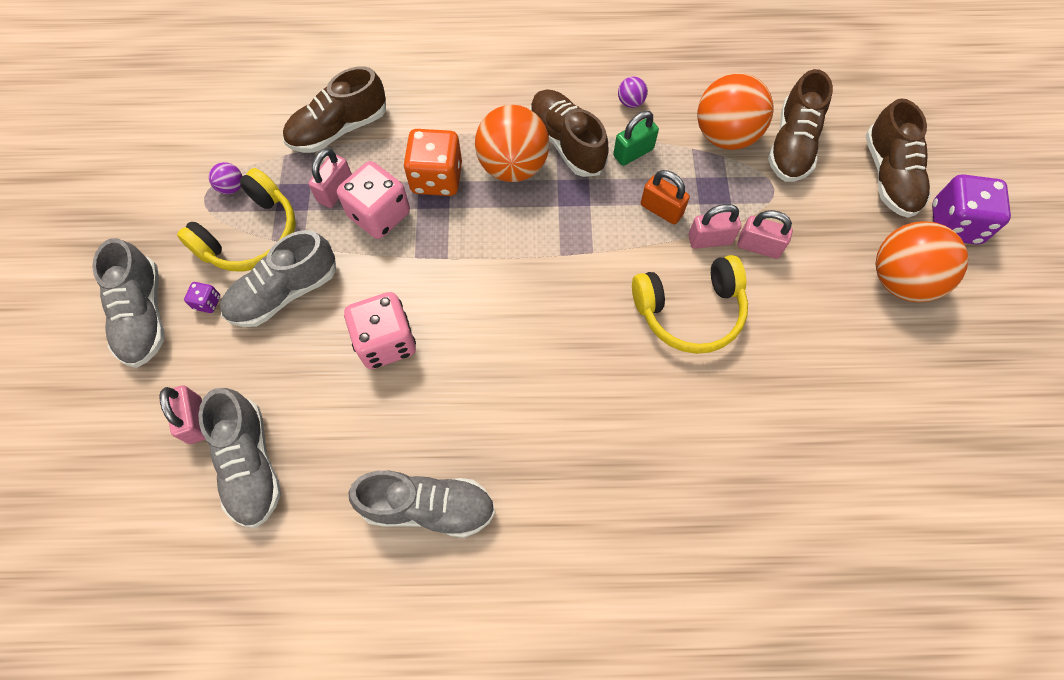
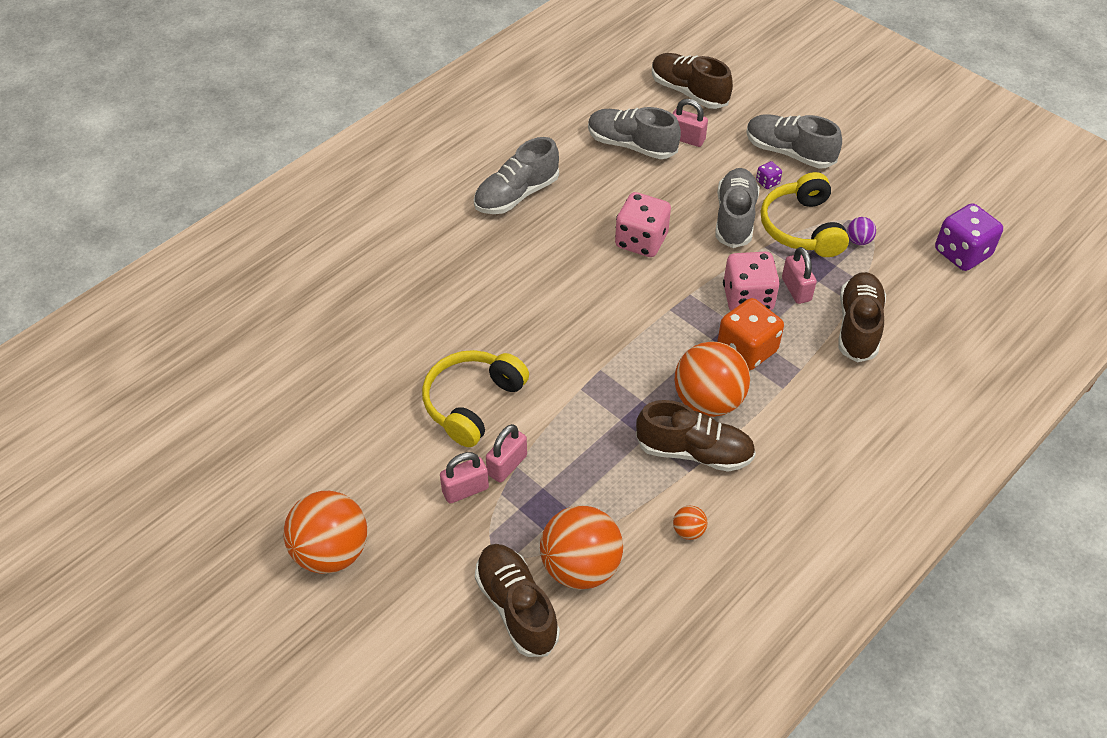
camera: 135 degrees right, 15 degrees down
green padlock [613,111,659,166] -> none
purple ball [618,77,648,108] -> orange ball [673,506,707,540]
orange padlock [641,170,690,224] -> none
brown shoe [865,98,931,218] -> brown shoe moved to [652,53,733,109]
purple dice [932,174,1011,245] -> purple dice moved to [935,203,1003,271]

